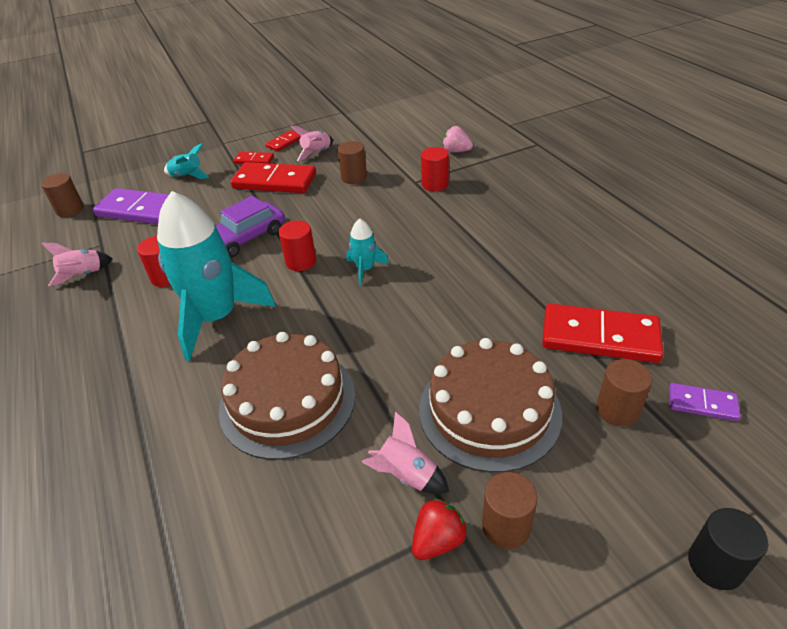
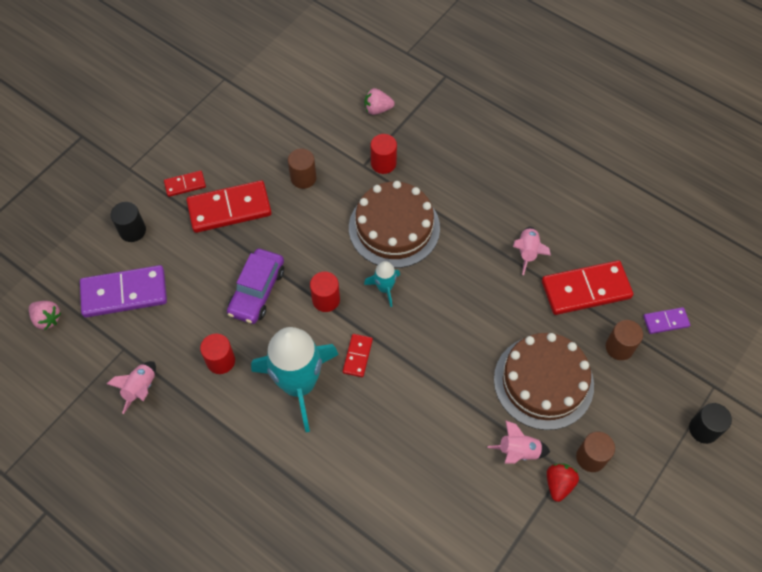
camera: 30 degrees left, 20 degrees up
brown cylinder [41,173,84,217] -> pink strawberry [29,301,61,330]
turquoise rocket [164,143,209,179] -> black cylinder [111,202,146,242]
brown cake [219,332,355,460] -> brown cake moved to [349,181,440,268]
red domino [265,130,301,152] -> red domino moved to [343,334,373,377]
pink rocket [291,126,333,161] -> pink rocket moved to [513,227,551,275]

